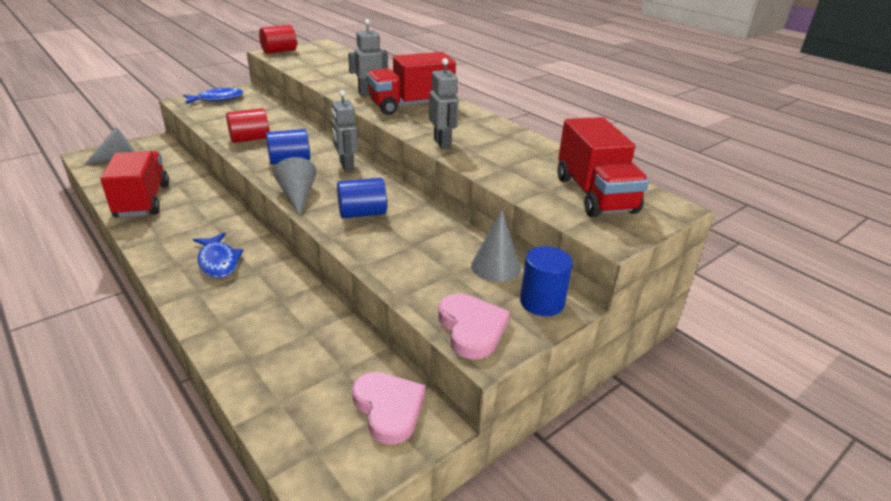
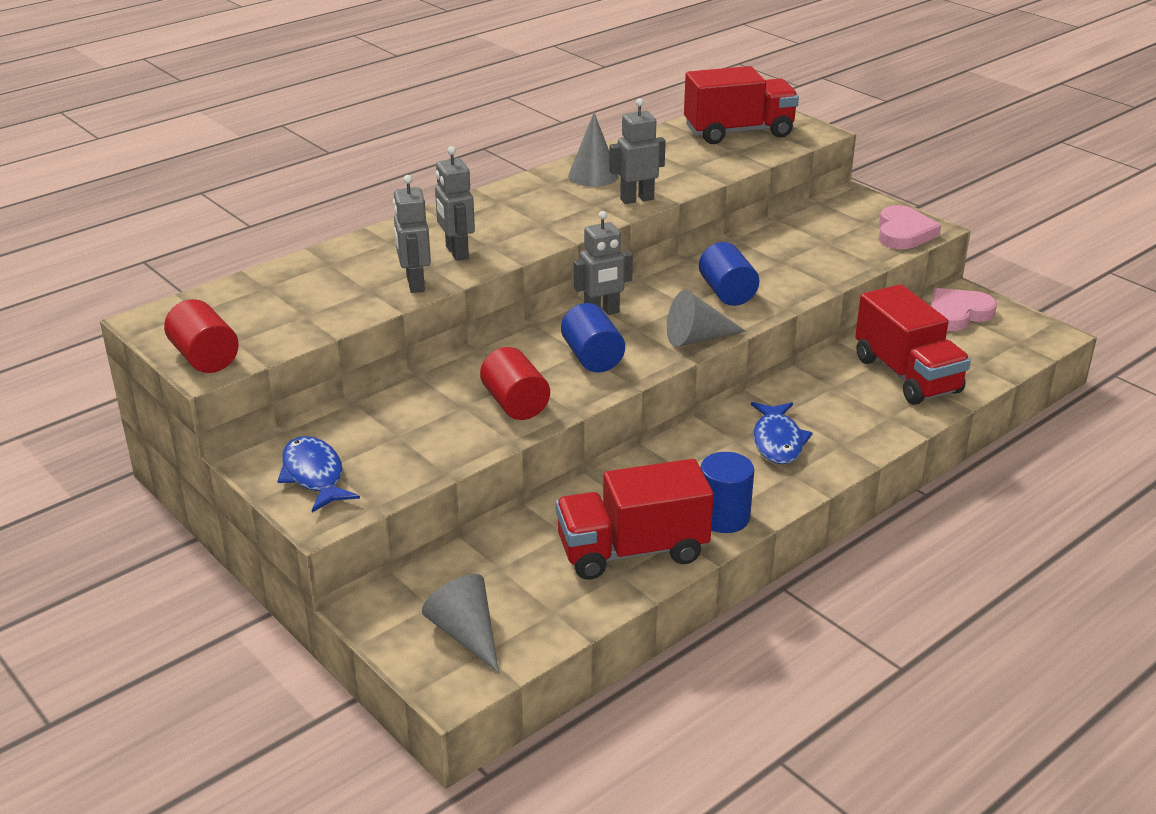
camera: 90 degrees left, 0 degrees up
blue fish [193,232,243,278] -> blue fish turned 120 degrees clockwise [751,402,813,464]
red truck [367,52,456,115] -> red truck moved to [855,284,971,405]
pink heart [438,294,510,359] -> pink heart turned 120 degrees clockwise [879,205,941,249]
grey cone [471,210,521,282] -> grey cone moved to [568,113,619,187]
blue cylinder [520,246,573,316] -> blue cylinder moved to [701,452,754,533]
none -> grey robot [393,175,431,293]

